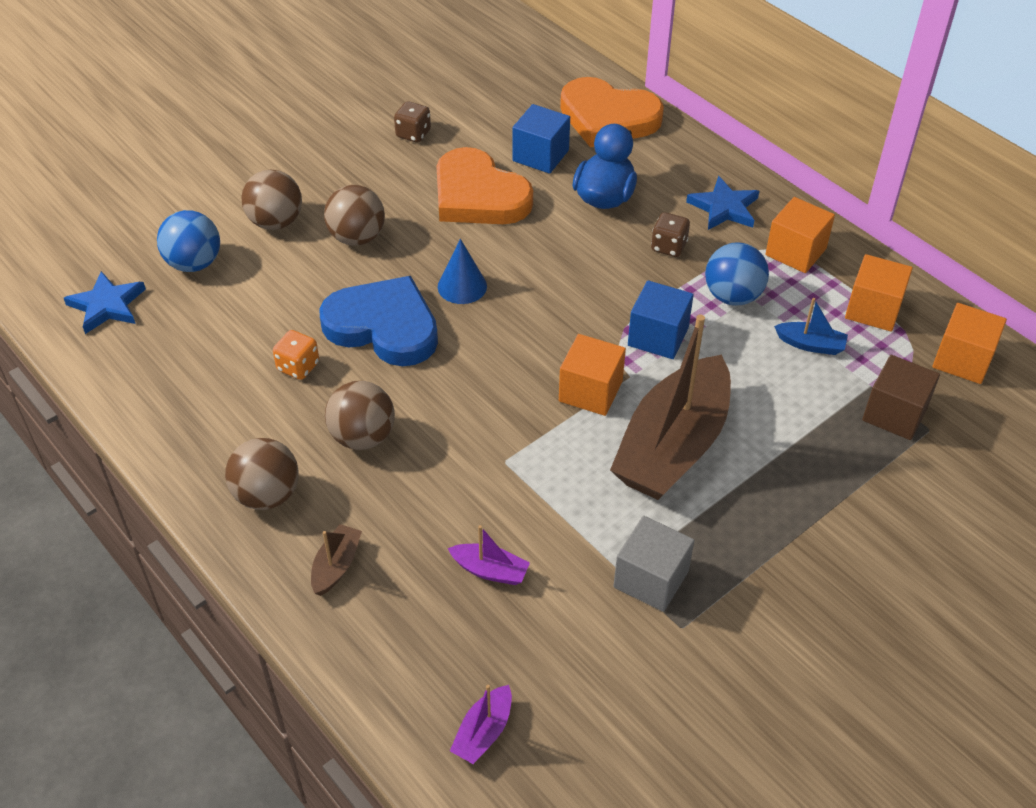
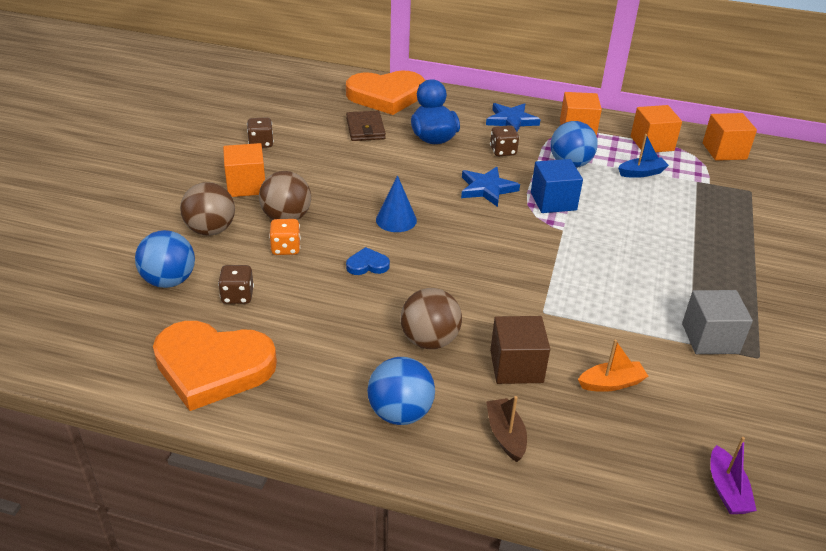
camera: 35 degrees left, 10 degrees down
blue star [64,271,146,334] -> blue star moved to [461,167,520,207]
brown ball [225,438,299,510] -> blue ball [367,357,435,425]
orange dice [273,330,319,380] -> orange dice moved to [269,219,301,255]
blue heart [319,276,438,366] -> blue heart [346,247,390,275], size x0.41
orange heart [436,147,533,224] -> orange heart moved to [153,321,277,411]
purple boat [448,525,530,585] -> orange boat [578,339,648,392]
blue cube [513,104,570,174] -> brown wallet [346,111,386,141]
orange cube [559,334,626,416] -> orange cube moved to [223,143,265,197]
brown boat [610,314,731,500] -> none
brown cube [862,355,940,440] -> brown cube moved to [490,316,550,384]
none -> brown dice [218,265,254,304]

